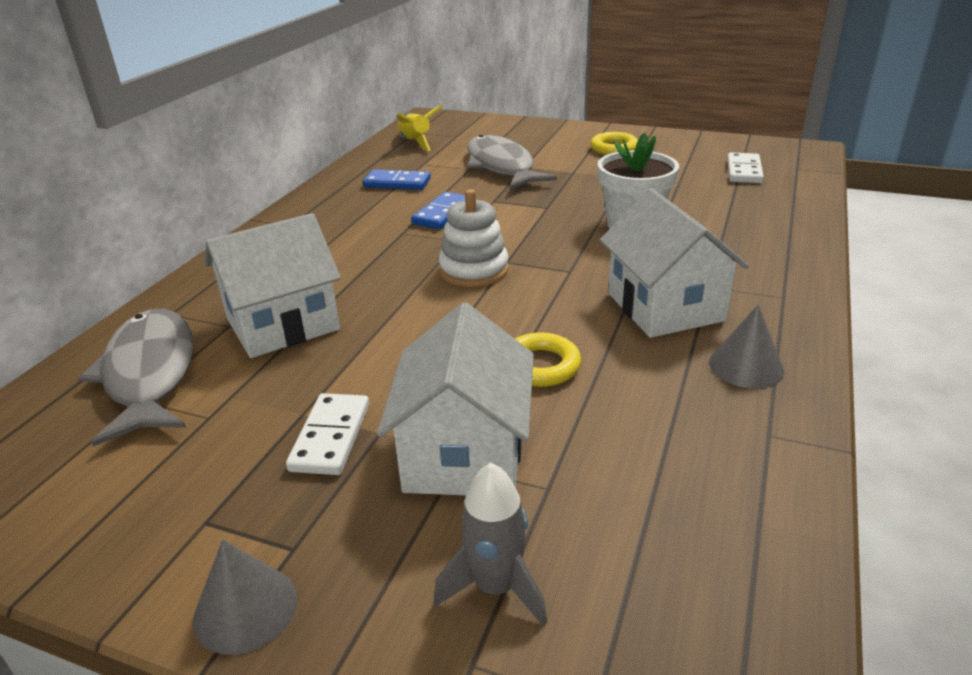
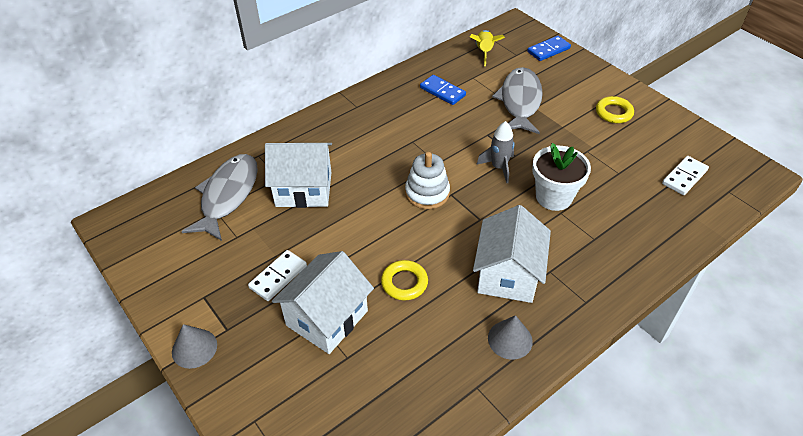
camera: 30 degrees right, 15 degrees up
blue domino [411,192,465,229] -> blue domino moved to [527,36,571,61]
grey rocket [434,463,547,627] -> grey rocket moved to [476,121,515,183]

